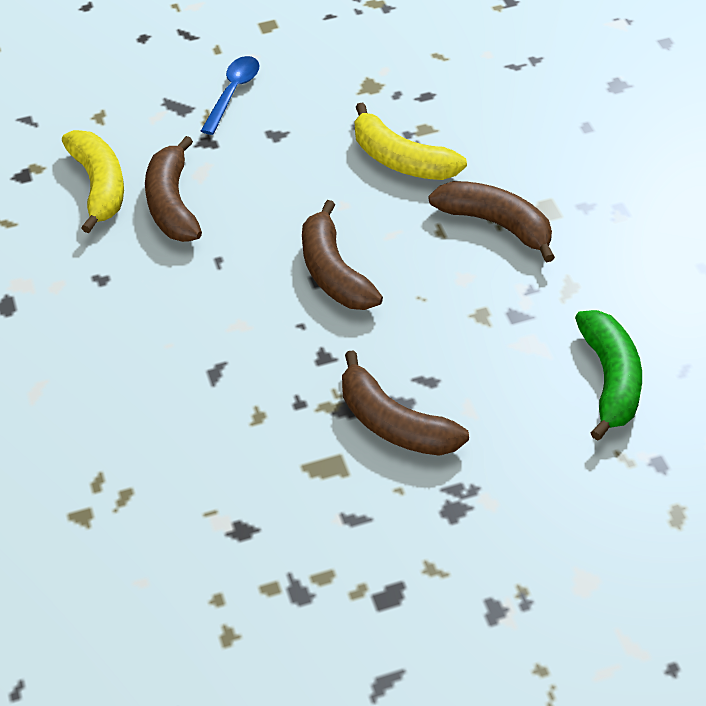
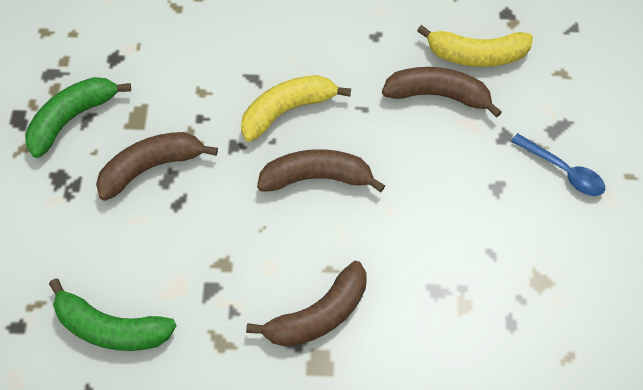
camera: 105 degrees right, 10 degrees up
yellow banana [355,103,467,180] -> yellow banana moved to [241,75,351,142]
none -> green banana [25,77,131,158]

